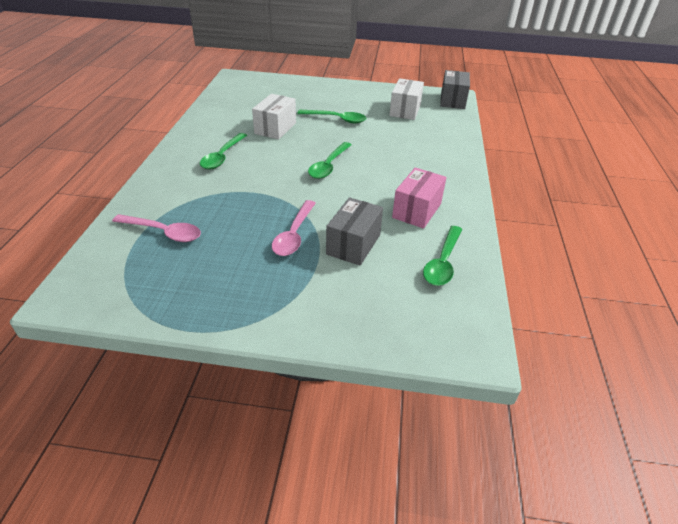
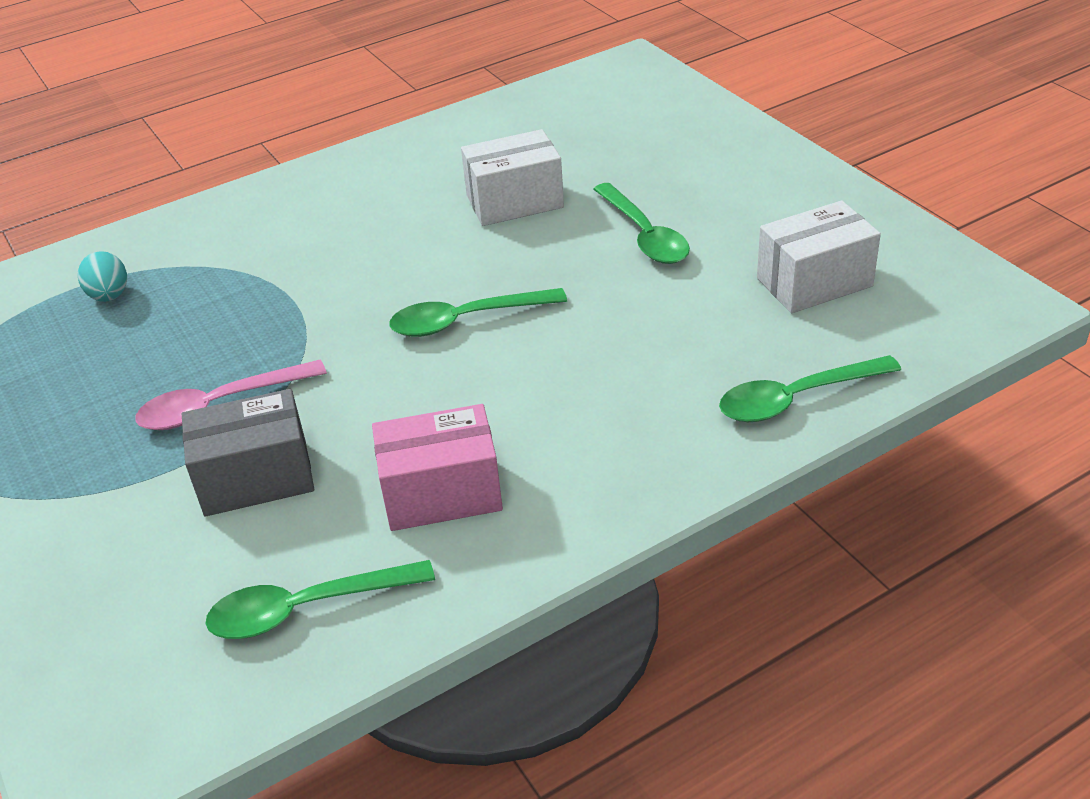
camera: 55 degrees right, 0 degrees up
pink spoon [112,214,201,242] -> turquoise egg [78,251,127,302]
green spoon [200,133,247,169] -> green spoon moved to [719,355,901,422]
grey box [440,70,470,109] -> none

